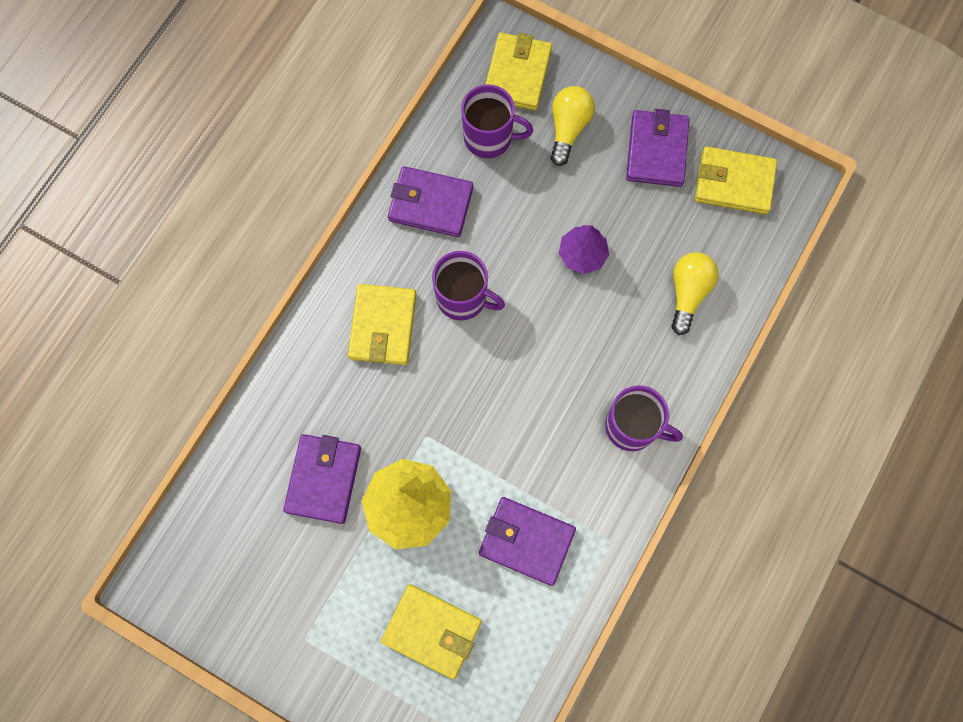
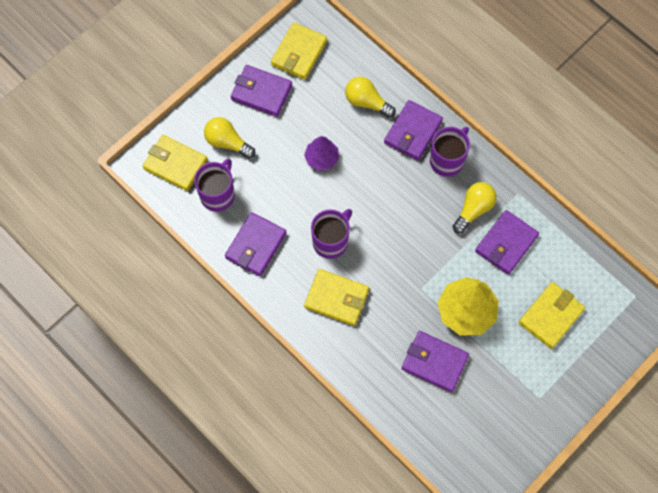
camera: 75 degrees left, 5 degrees down
none -> purple wallet [384,100,443,161]
none -> yellow light bulb [453,182,496,234]

